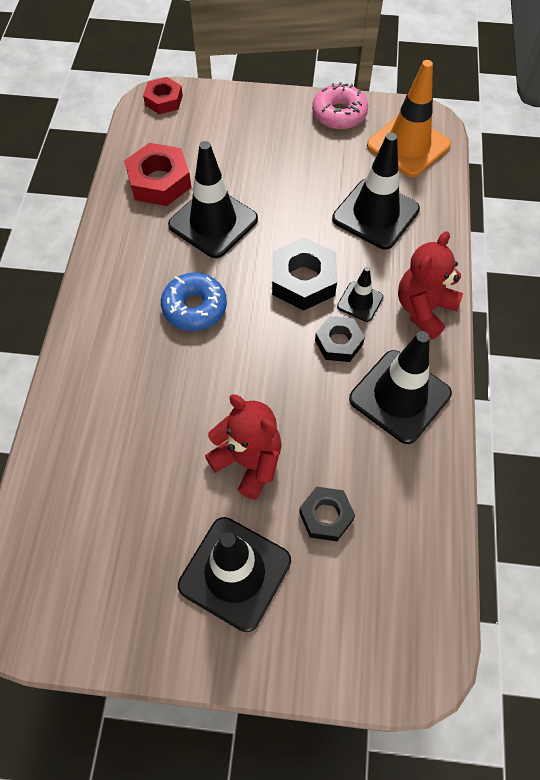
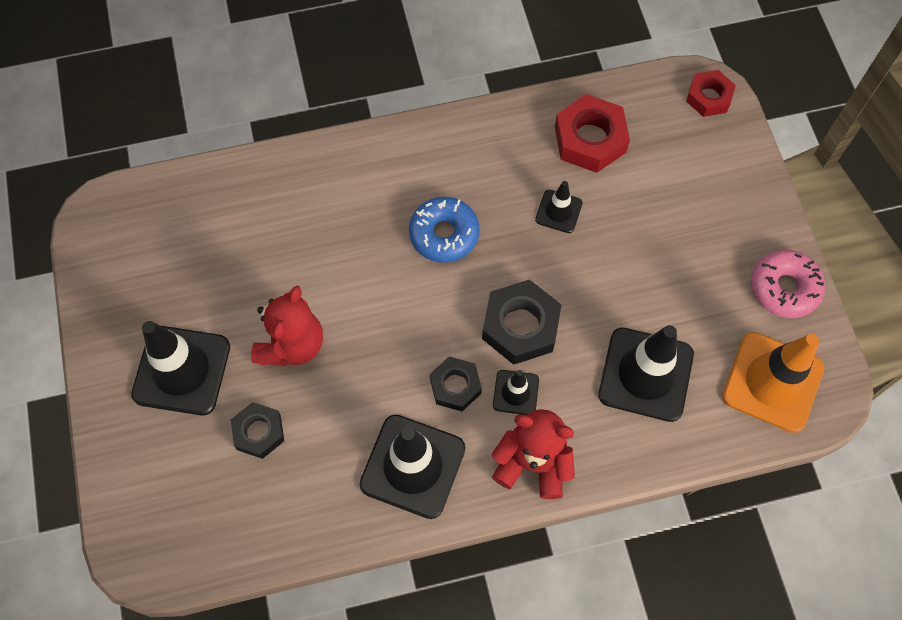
camera: 70 degrees right, 5 degrees up
black traffic cone [168,141,258,258] -> black traffic cone [535,181,583,233], size x0.51

